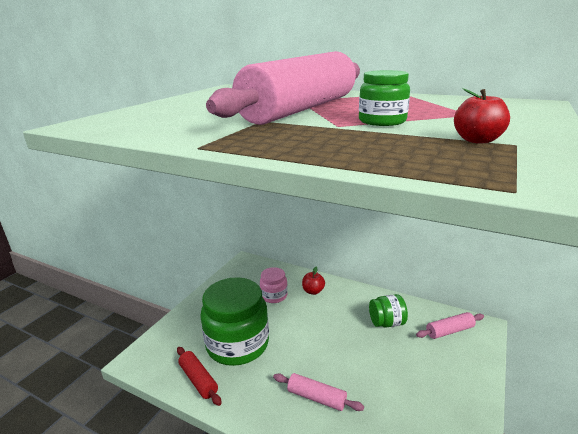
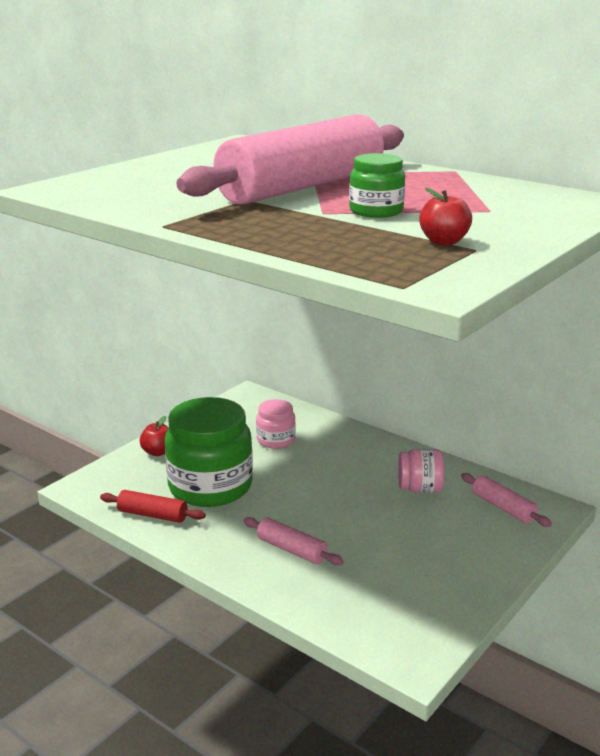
camera: 10 degrees right, 0 degrees up
red rolling pin [177,347,222,406] -> red rolling pin turned 45 degrees counterclockwise [100,490,206,523]
red apple [302,267,325,295] -> red apple moved to [140,416,169,456]
green jar [369,294,408,328] -> pink jar [398,449,445,493]
pink rolling pin [416,312,484,339] -> pink rolling pin turned 60 degrees clockwise [461,473,552,527]

